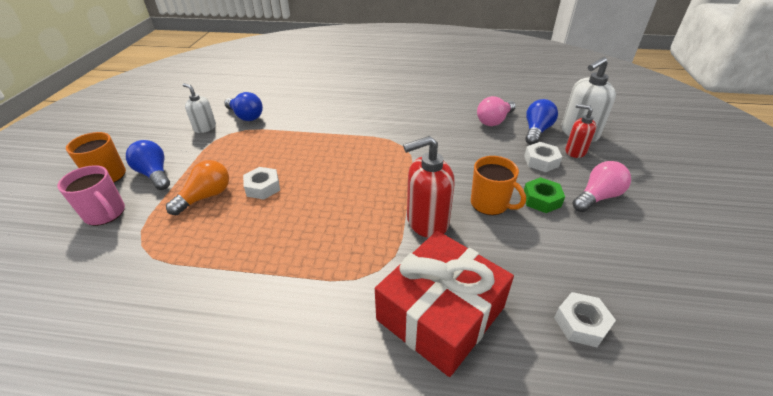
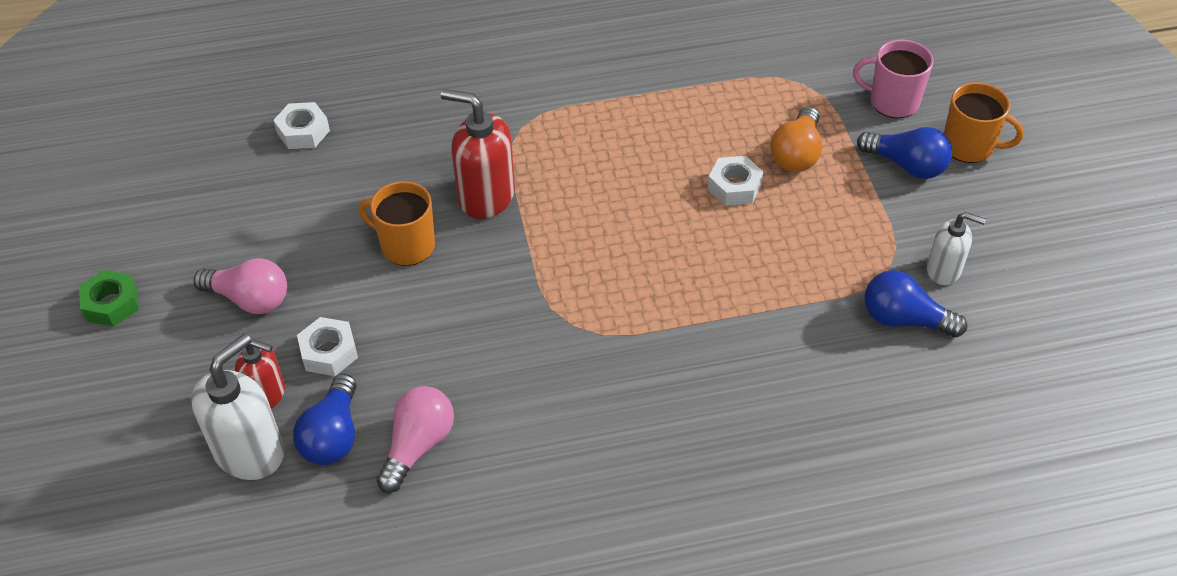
camera: 160 degrees right, 10 degrees up
red gift [375,231,514,377] -> none
red soap dispenser [403,136,455,238] -> red soap dispenser turned 120 degrees counterclockwise [441,89,515,219]
green nut [524,177,565,213] -> green nut moved to [79,270,139,327]
pink light bulb [572,161,631,212] -> pink light bulb turned 105 degrees counterclockwise [193,258,287,314]

